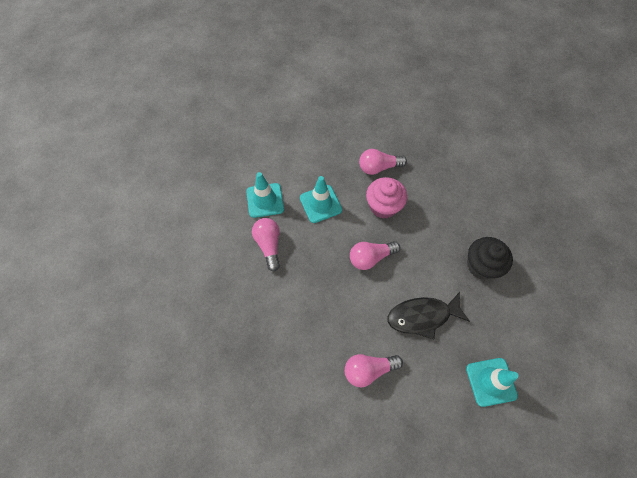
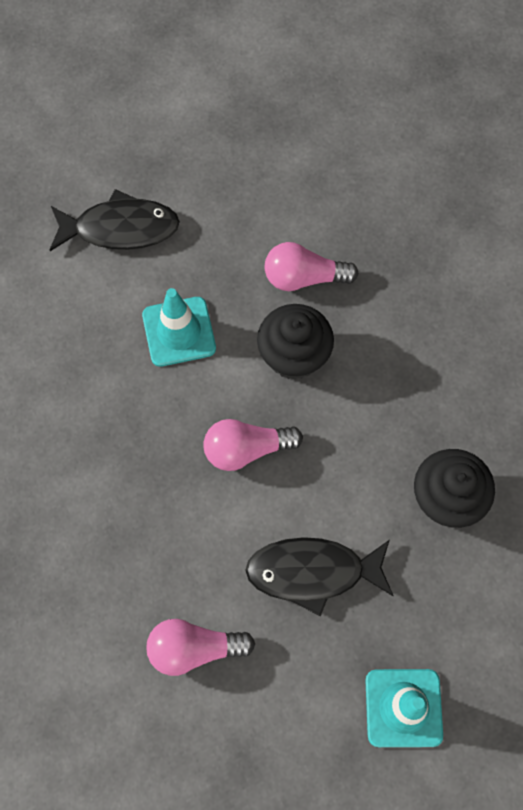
camera: 10 degrees right, 5 degrees up
turquoise traffic cone [246,172,284,218] -> none
pink light bulb [252,218,280,271] -> none
pink cupcake [366,177,407,219] -> black cupcake [257,304,334,380]
none -> black fish [49,189,180,251]

